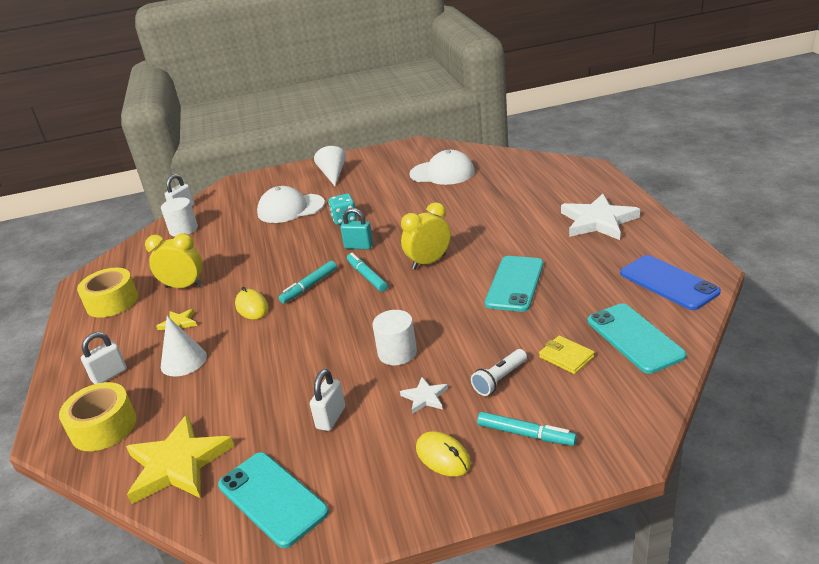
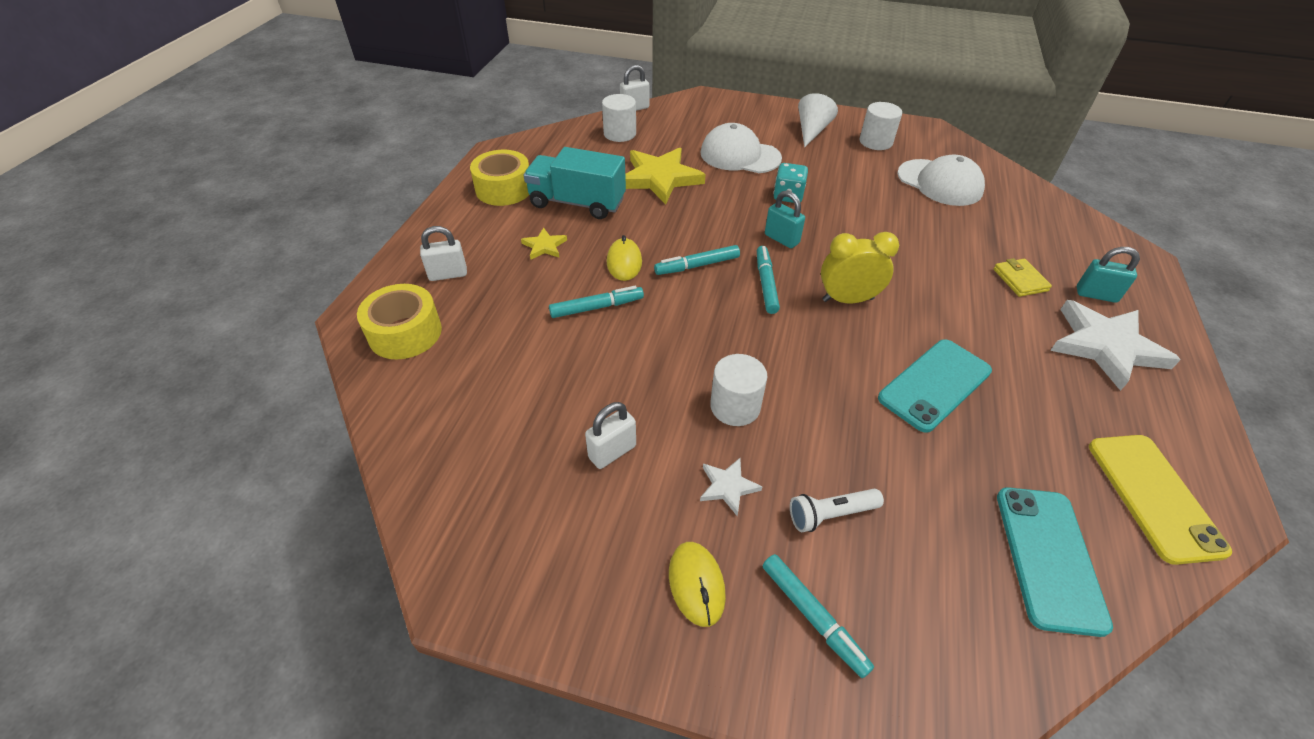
camera: 25 degrees right, 15 degrees up
yellow star [126,414,234,504] -> yellow star moved to [625,148,706,205]
yellow clock [145,233,203,288] -> turquoise truck [524,147,626,219]
white cone [161,316,207,377] -> none
turquoise phone [218,452,329,548] -> none
yellow wallet [539,336,594,374] -> yellow wallet moved to [993,258,1052,297]
blue phone [620,255,721,310] -> yellow phone [1089,435,1232,565]
none -> turquoise marker [549,286,644,318]
none -> white cylinder [860,102,902,150]
none -> turquoise padlock [1077,247,1140,303]

